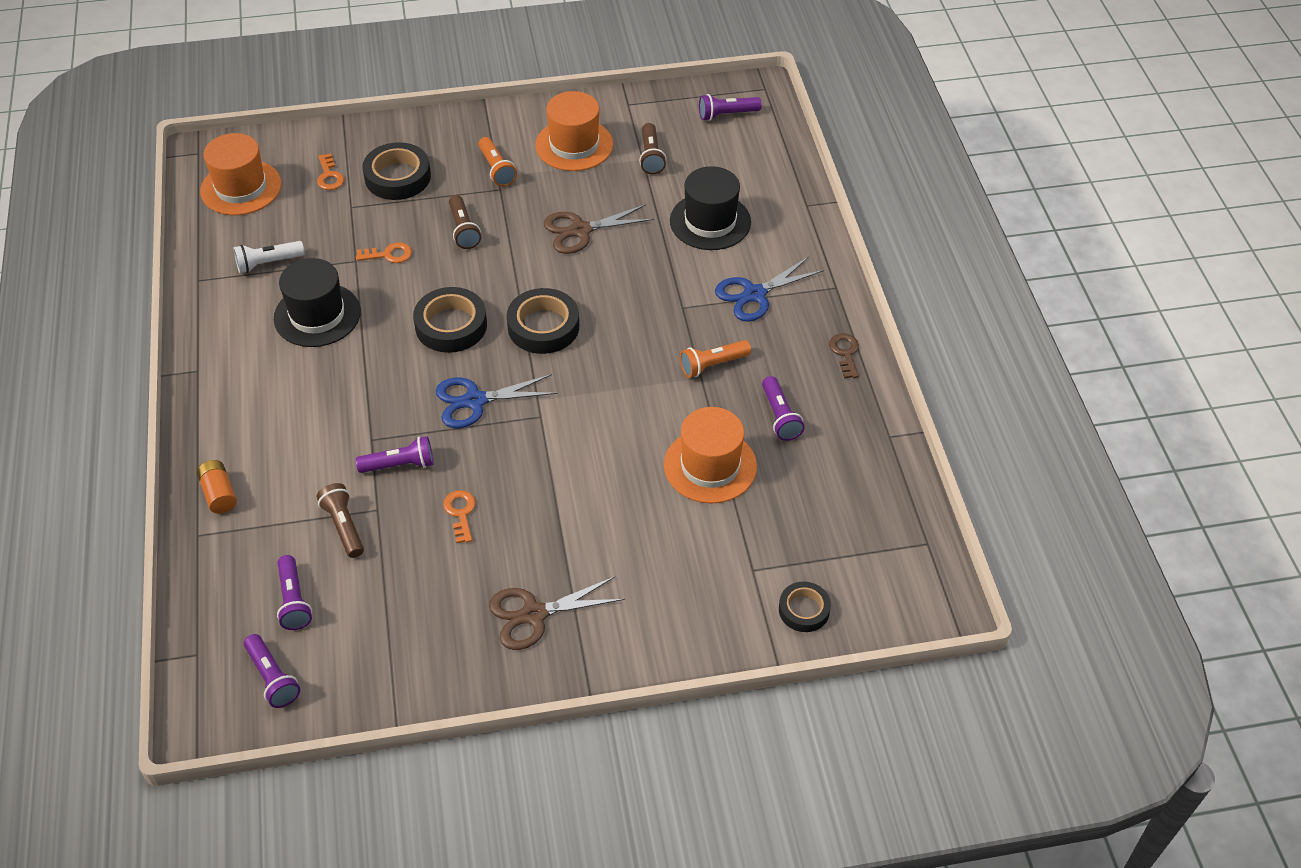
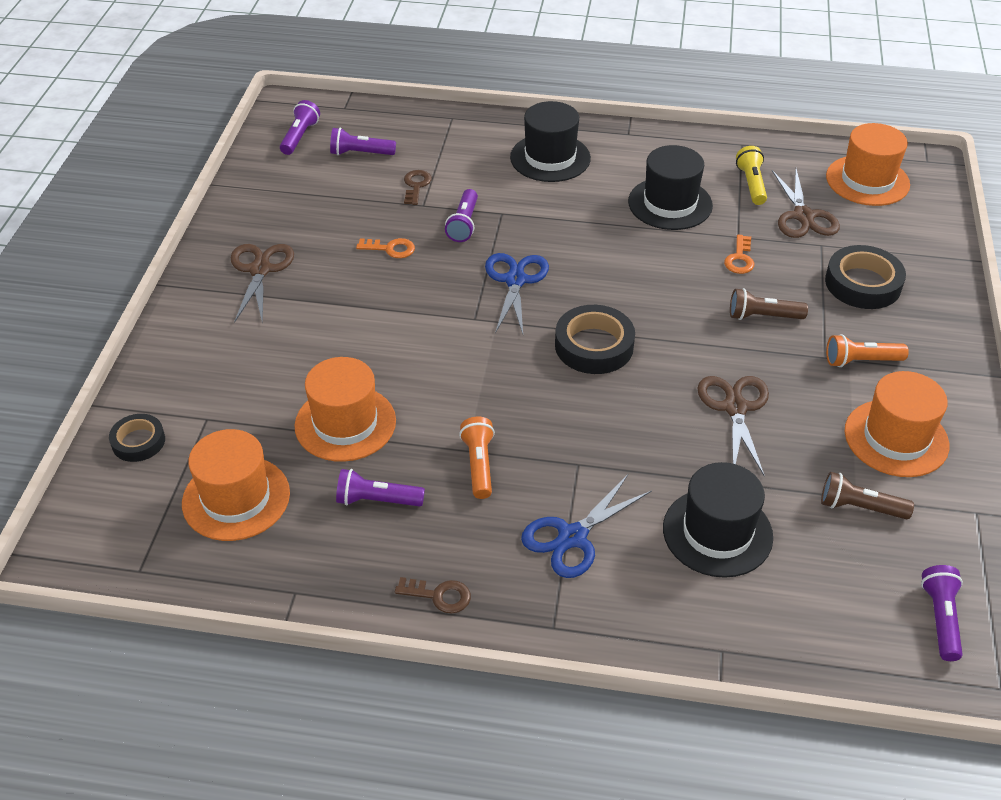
camera: 110 degrees right, 5 degrees down
orange battery [197,460,237,514] -> none
white flashlight [234,241,305,273] -> yellow flashlight [736,146,767,205]
purple flashlight [244,634,300,708] -> purple flashlight turned 120 degrees clockwise [280,100,320,155]
orange key [317,153,344,190] -> none
brown flashlight [317,483,364,558] -> brown key [404,170,432,205]
black tape [413,287,487,353] -> none
blue scissors [715,257,824,322] -> blue scissors turned 120 degrees counterclockwise [521,475,652,578]
none -> orange hat [182,429,290,541]
none -> black hat [510,101,591,182]
none -> brown scissors [772,169,840,238]

